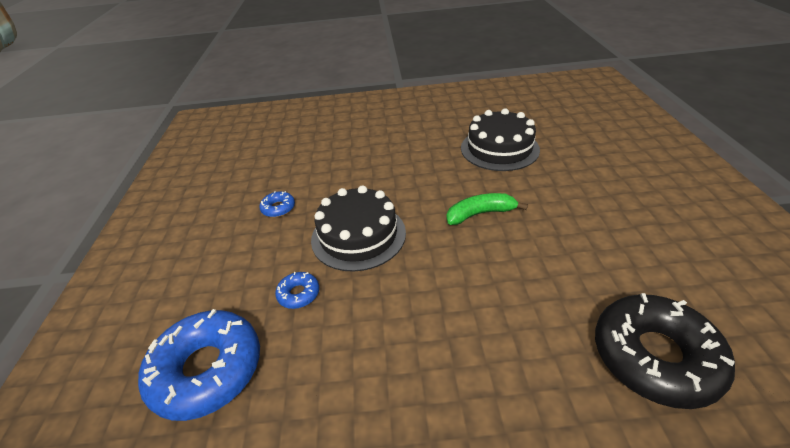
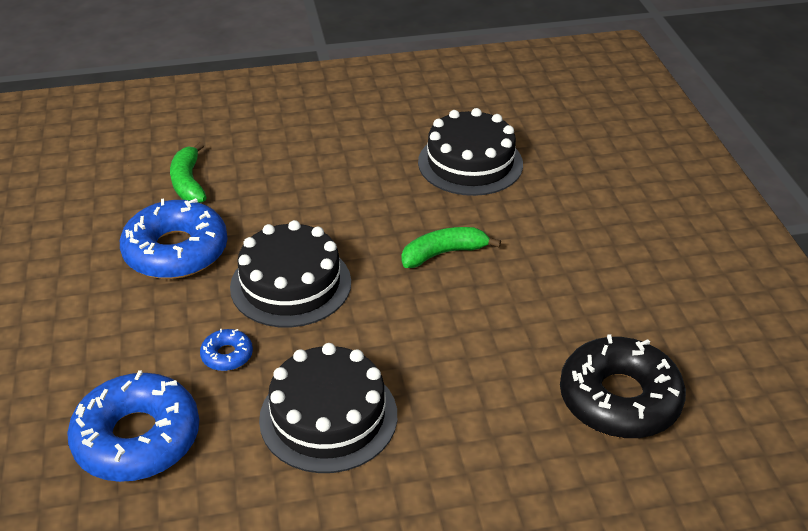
camera: 10 degrees left, 0 degrees up
blue donut [259,191,295,217] -> blue donut [120,198,228,279], size x2.25
none -> green banana [170,142,207,203]
none -> black cake [259,343,397,473]

